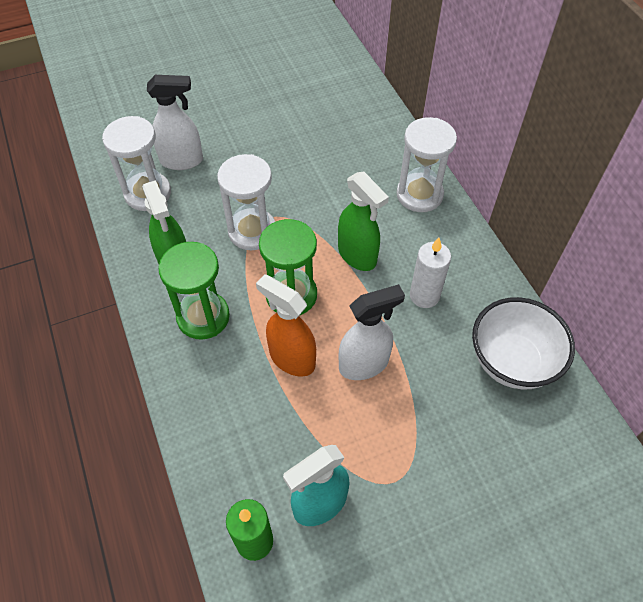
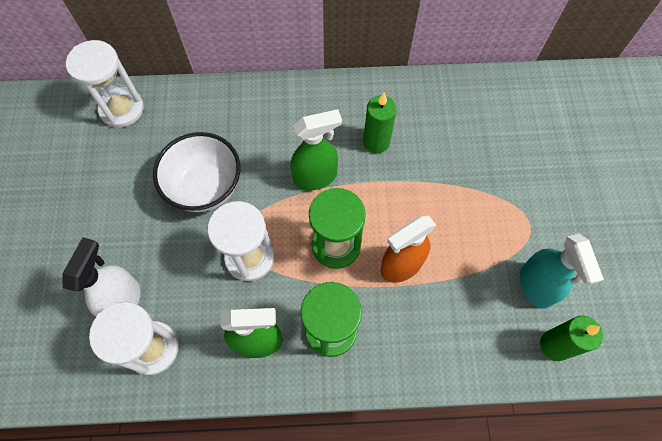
camera: 70 degrees left, 10 degrees up
white spray bottle [338,284,405,380] -> none
white hourglass [397,117,457,212] -> white hourglass moved to [66,40,144,128]
white candle [410,237,451,308] -> green candle [363,92,397,153]
white bowl [472,297,575,389] -> white bowl moved to [153,132,241,212]

